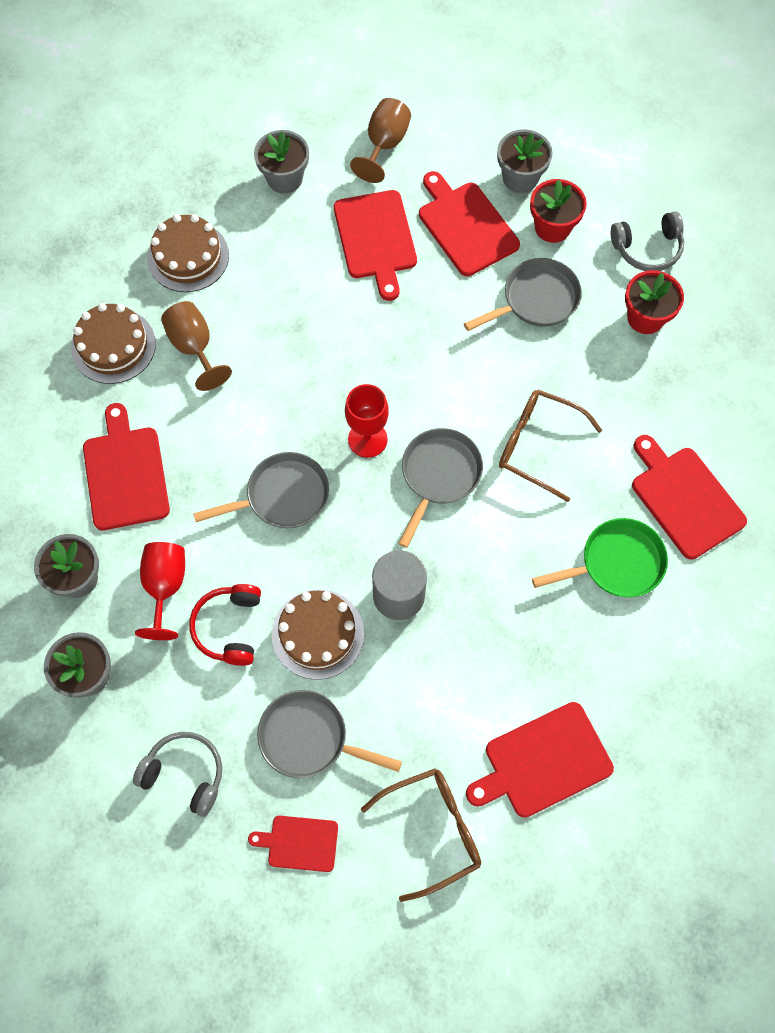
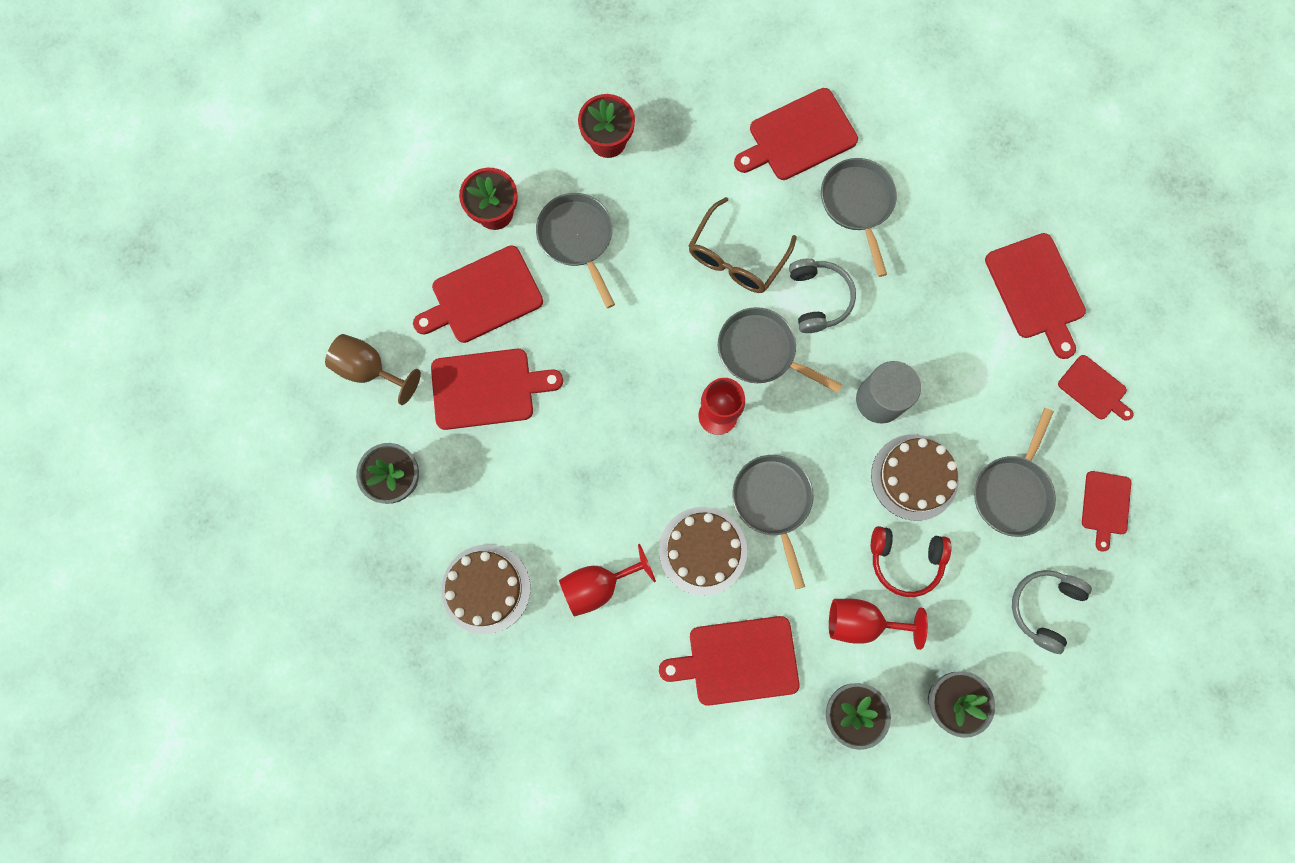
camera: 85 degrees left, 10 degrees up
brown cake [71,303,156,384] -> brown cake moved to [659,507,747,596]
brown goblet [161,301,232,391] -> red goblet [559,544,656,617]
brown glasses [361,768,481,902] -> red cutting board [1058,355,1134,421]
grey flower pot [497,129,553,193] -> none
green pan [532,518,668,597] -> grey pan [821,158,897,277]
grey headphones [611,211,684,271] -> grey headphones moved to [789,259,856,333]

